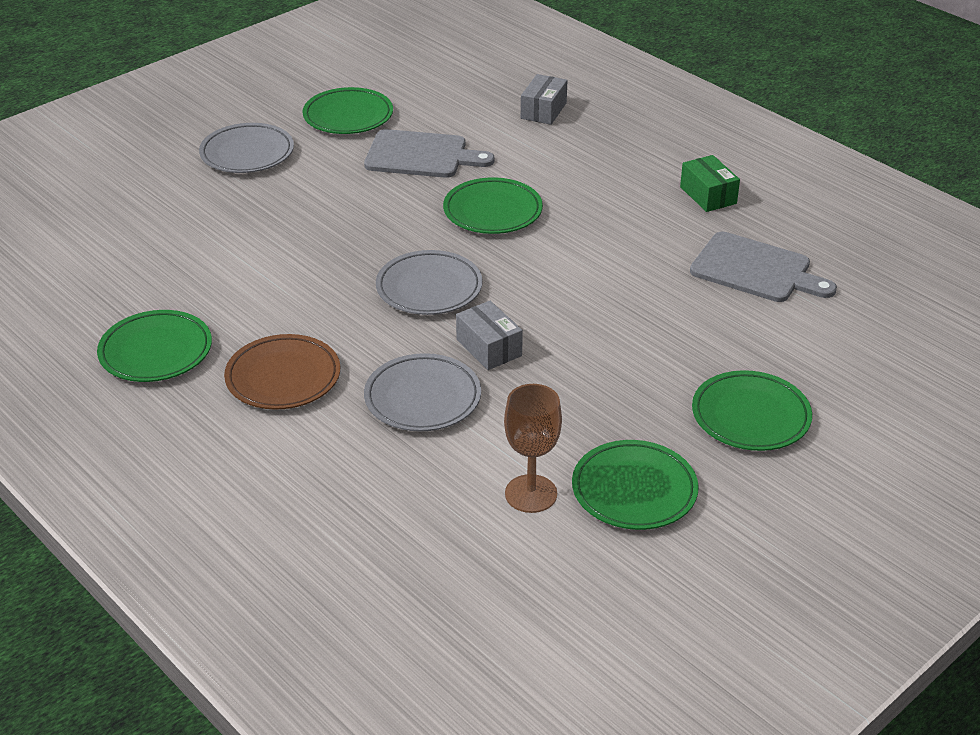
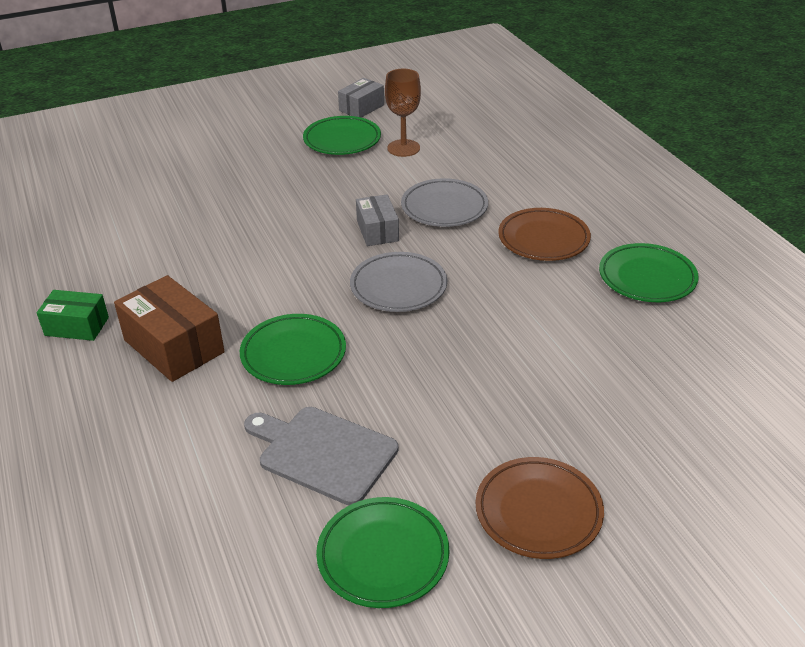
camera: 160 degrees left, 0 degrees up
grey plate [199,123,294,173] -> brown plate [476,457,604,559]
grey box [521,74,568,125] -> grey box moved to [338,78,384,118]
green box [680,155,740,212] -> green box turned 75 degrees counterclockwise [37,290,109,341]
grey cutting board [690,232,837,302] -> none
green plate [692,370,812,451] -> none
none -> brown box [114,275,225,382]

